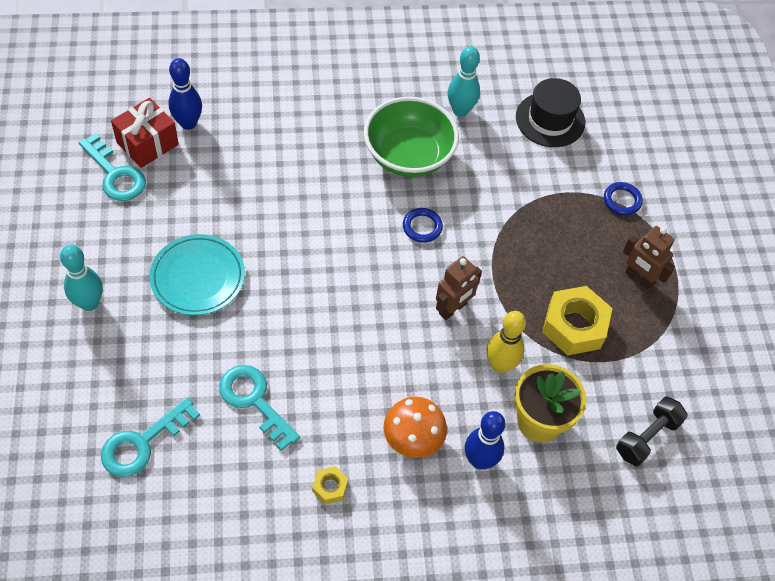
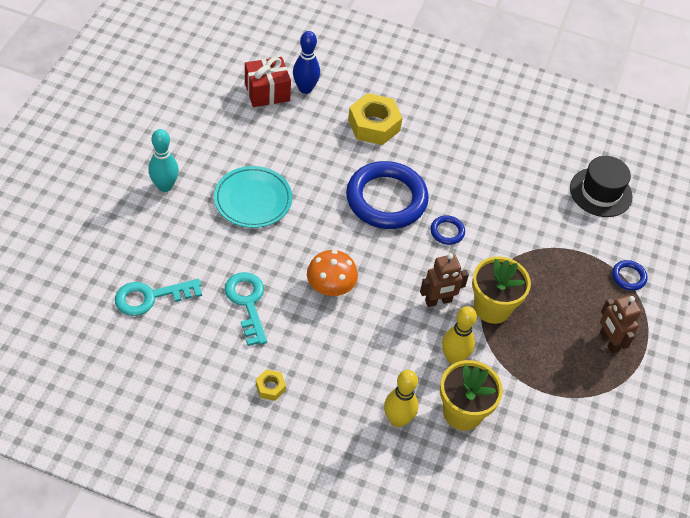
camera: 25 degrees right, 5 degrees down
turquoise key [78,133,146,201] -> none
green bowl [364,97,459,177] -> none
orange mushroom [384,397,447,458] -> orange mushroom moved to [307,250,358,296]
turquoise bowling pin [448,46,480,117] -> none
blue bowling pin [465,411,505,470] -> yellow bowling pin [384,370,418,427]
yellow nut [542,286,613,355] -> yellow nut moved to [348,93,402,145]
black dumbbell [616,397,688,466] -> none
none -> blue ring [346,161,429,229]
none -> yellow flower pot [472,257,531,324]

